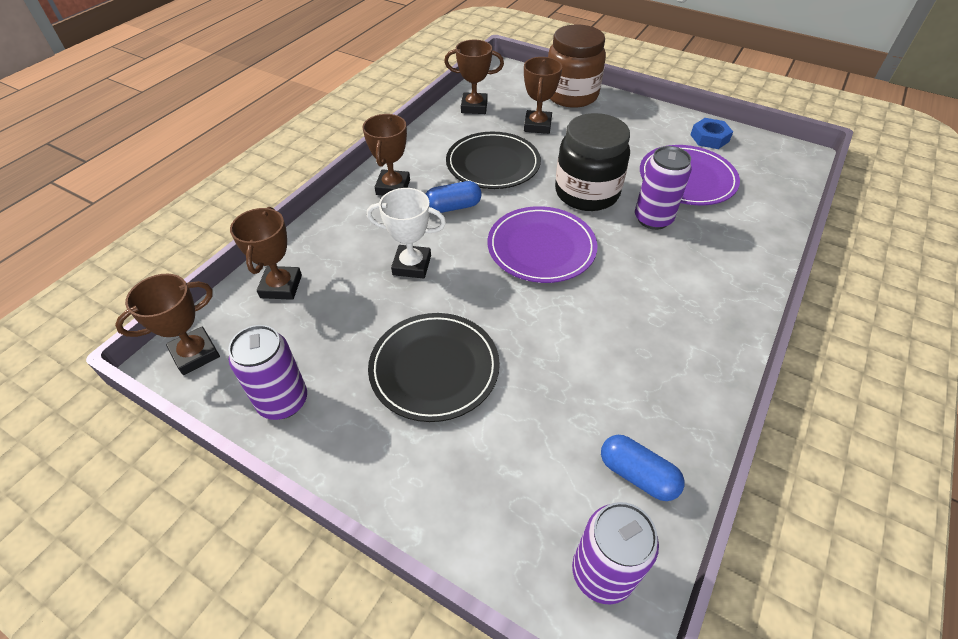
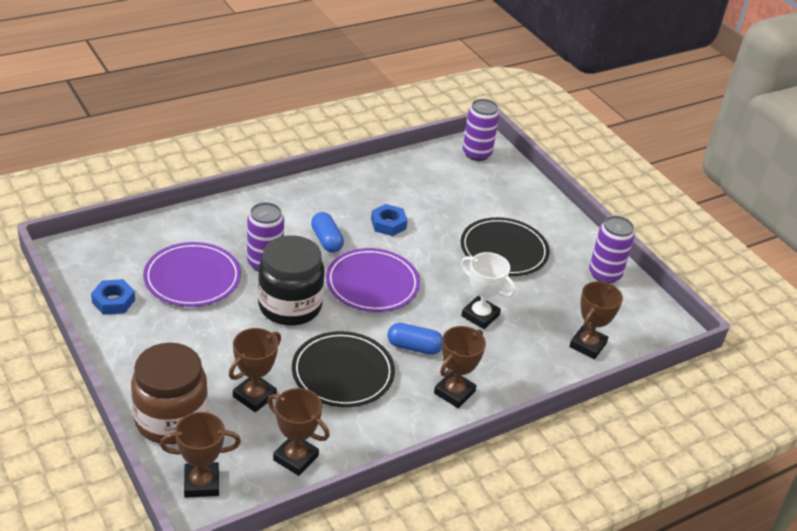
camera: 155 degrees left, 10 degrees down
brown trophy [115,274,220,375] -> brown trophy moved to [160,412,241,498]
blue capsule [601,435,685,501] -> blue capsule moved to [311,212,344,253]
none -> blue nut [371,204,408,236]

